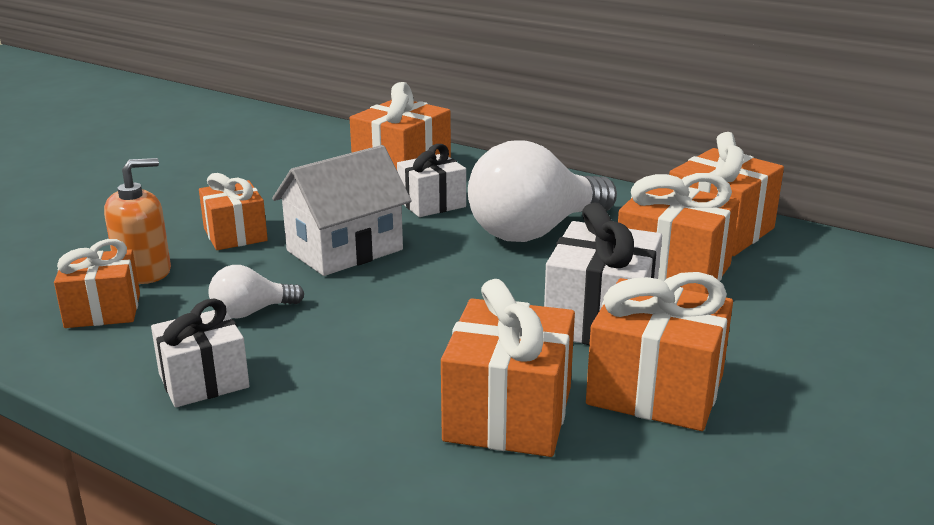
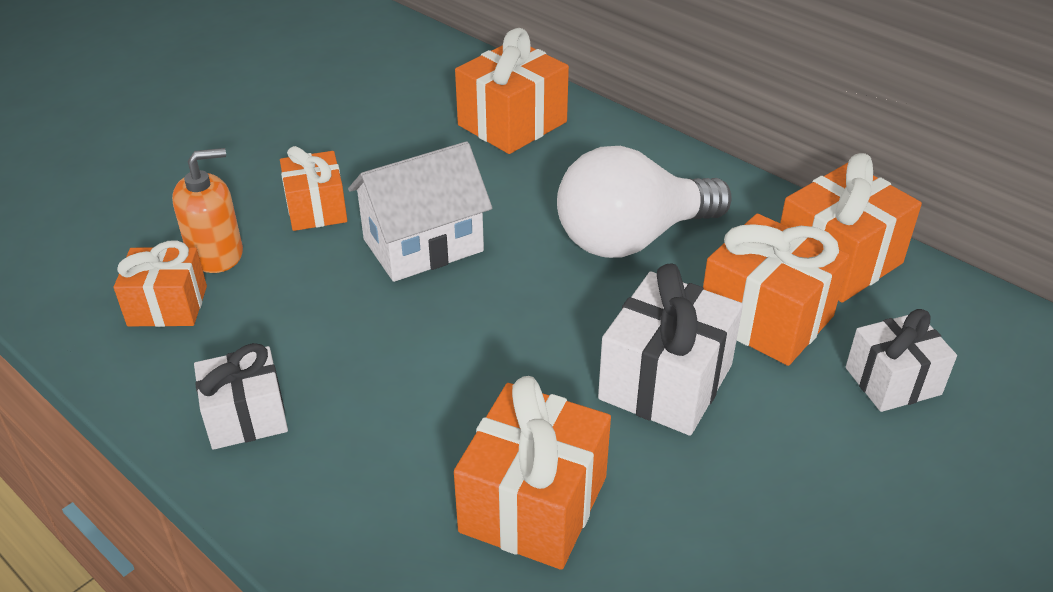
camera: 10 degrees right, 15 degrees up
white light bulb [208,265,304,319] -> none
white gift [397,144,466,217] -> white gift moved to [846,309,957,412]
orange gift [586,272,733,431] -> none

